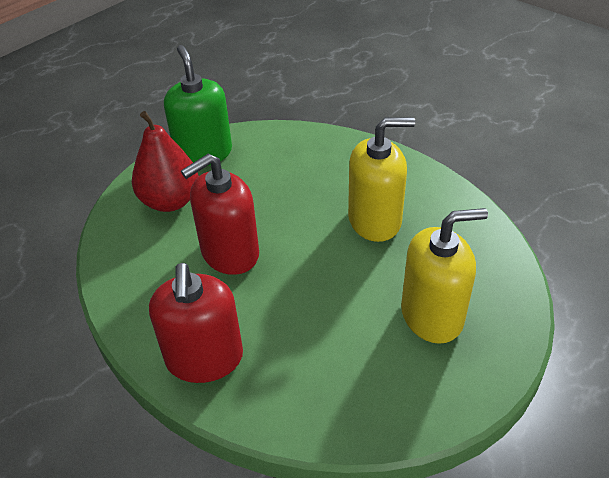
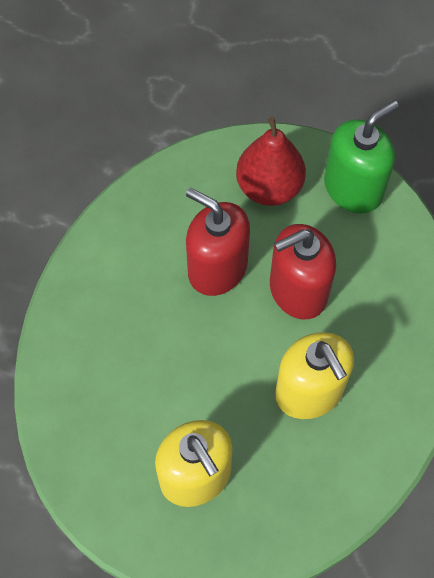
camera: 70 degrees right, 20 degrees up
red soap dispenser [149,263,243,383] -> red soap dispenser moved to [270,224,336,319]

